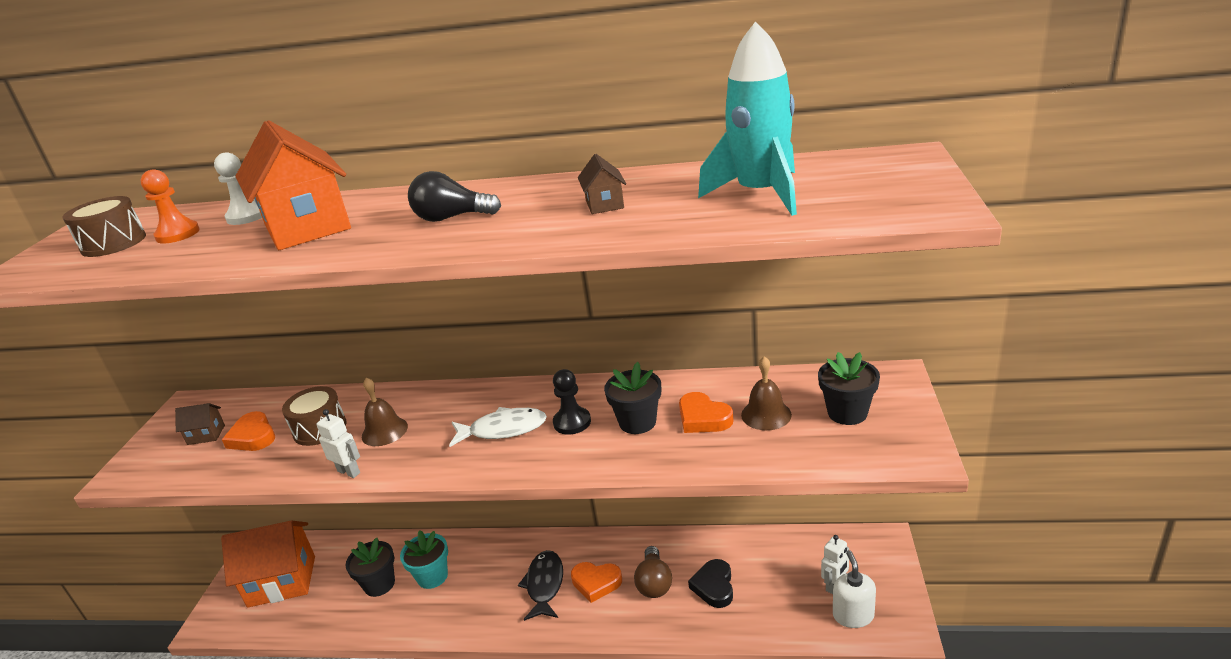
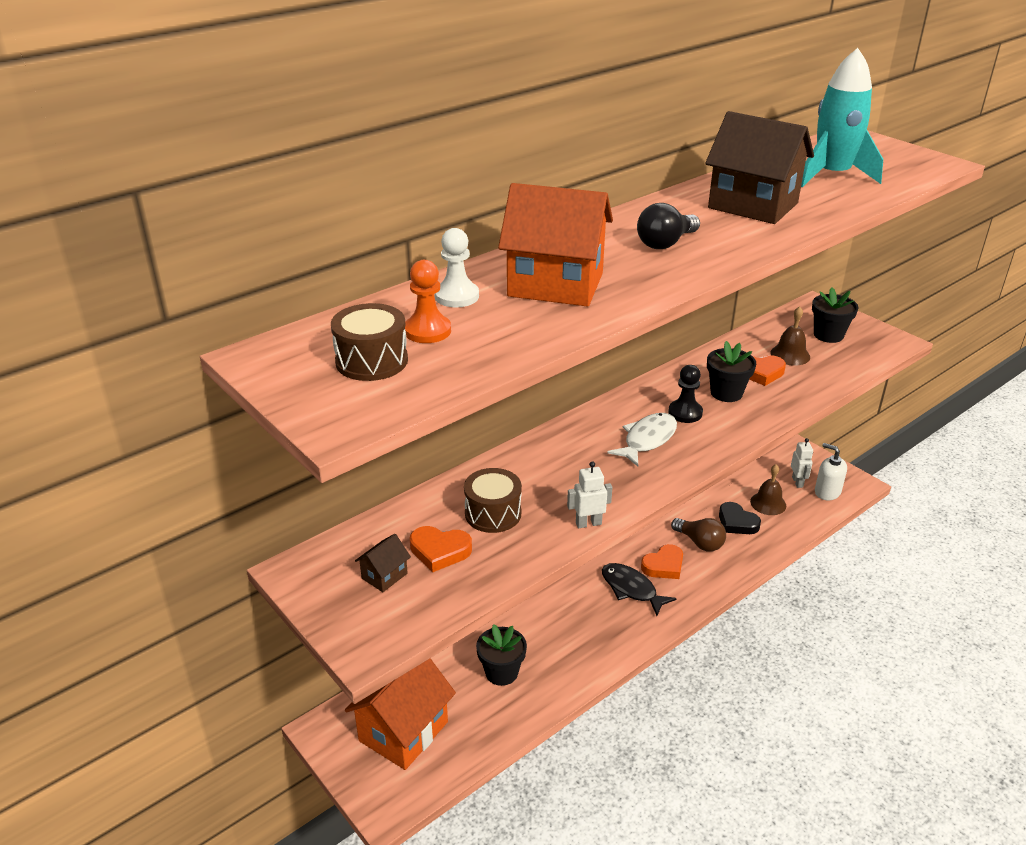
camera: 50 degrees left, 5 degrees up
brown bell [362,378,408,446] -> brown bell moved to [750,464,786,515]
turquoise flower pot [400,530,448,589] -> none
brown house [578,154,626,214] -> brown house [705,111,814,224], size x2.28

